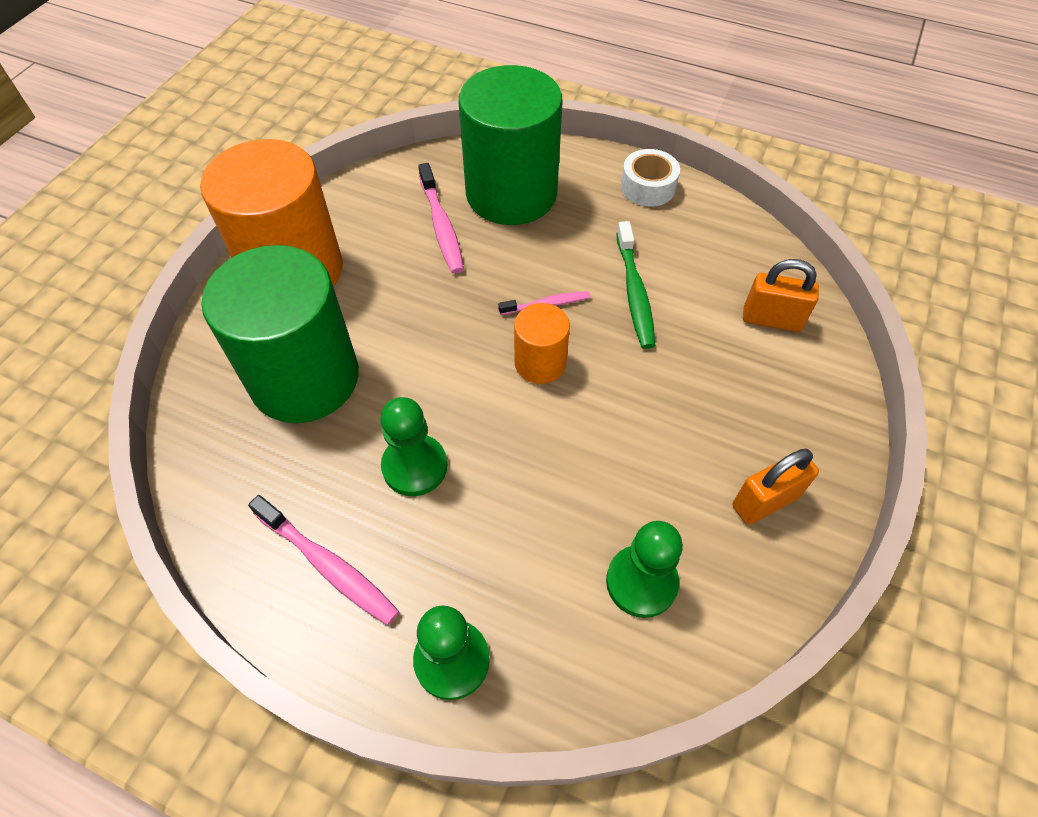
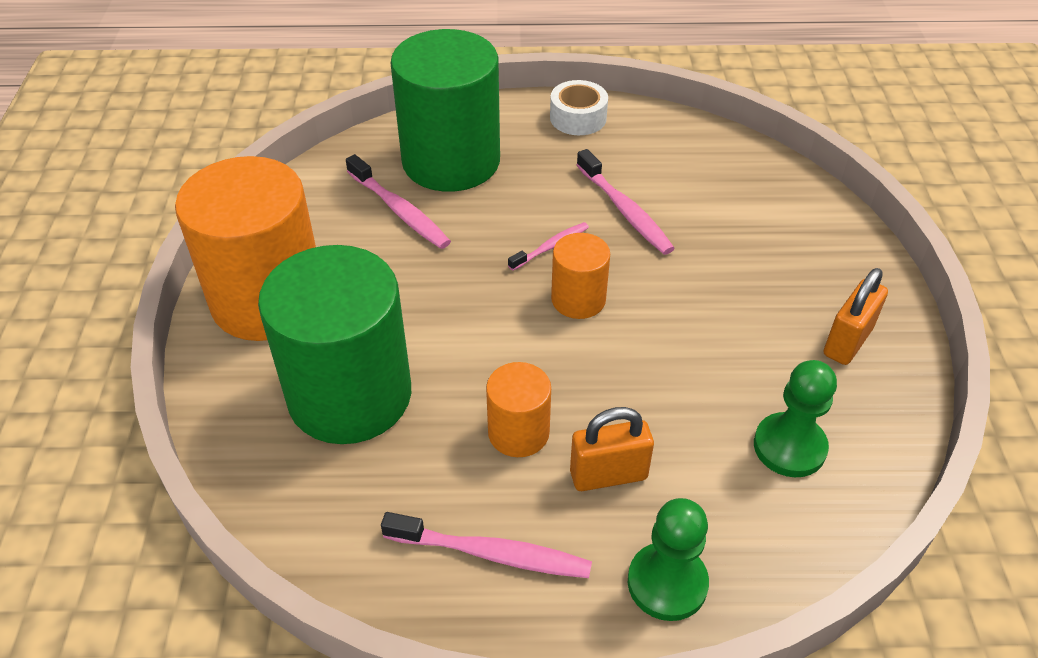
camera: 25 degrees left, 10 degrees down
green pawn [380,397,447,496] -> orange cylinder [486,362,551,457]
green toothbrush [616,221,655,349] -> pink toothbrush [577,149,675,255]
orange padlock [743,259,819,332] -> orange padlock moved to [570,407,654,491]

